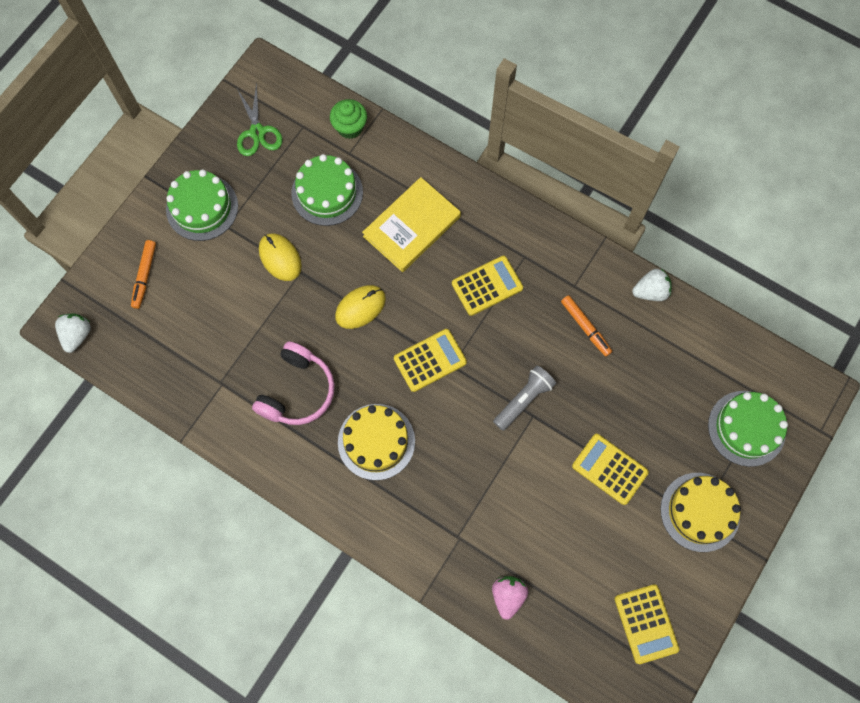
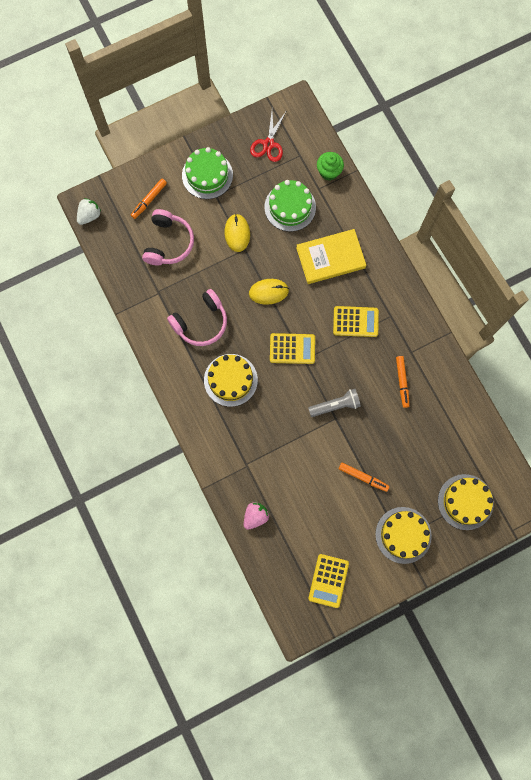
camera: 30 degrees right, 5 degrees up
green scissors [236,82,282,156] -> red scissors [250,110,287,162]
yellow calculator [572,434,649,505] -> orange marker [339,462,389,492]
white strawberry [632,269,671,301] -> none
green cake [708,391,788,467] -> yellow cake [438,474,494,530]
none -> pink headphones [142,209,194,265]

